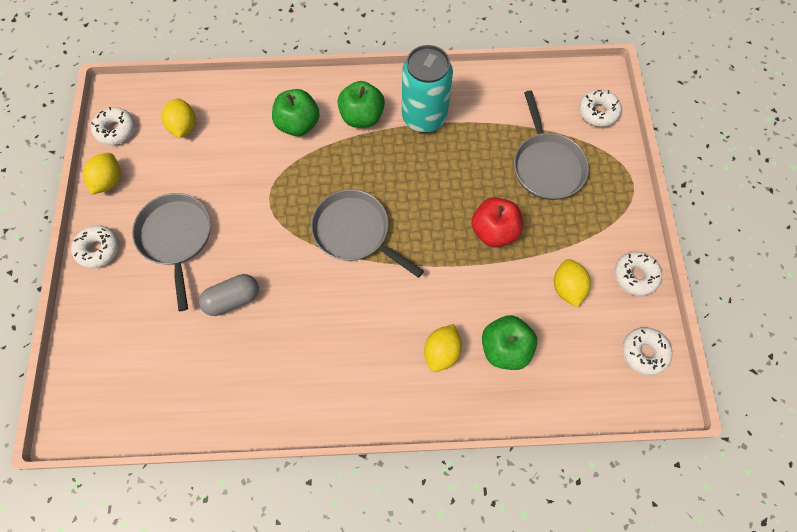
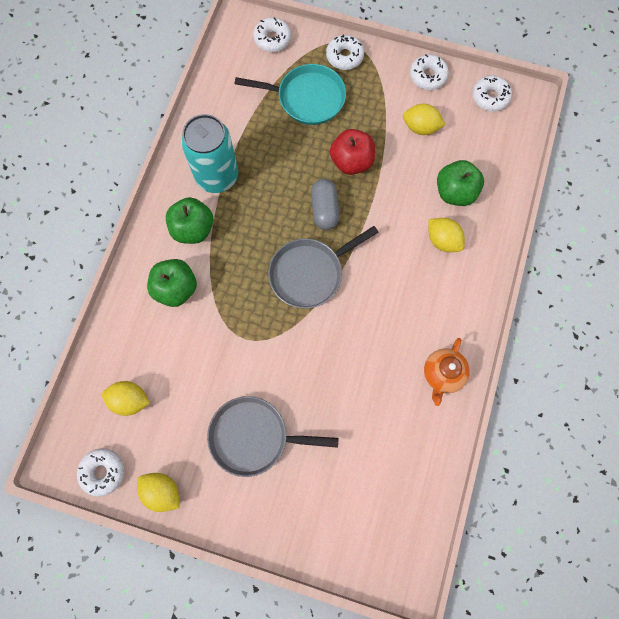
camera: 70 degrees left, 5 degrees up
white donut [71,225,119,269] -> white donut moved to [326,34,364,70]
grey capsule [199,274,259,316] -> grey capsule moved to [311,179,340,230]
grey pan [514,90,589,200] -> turquoise pan [235,64,346,125]
none -> orange teapot [424,338,470,406]

